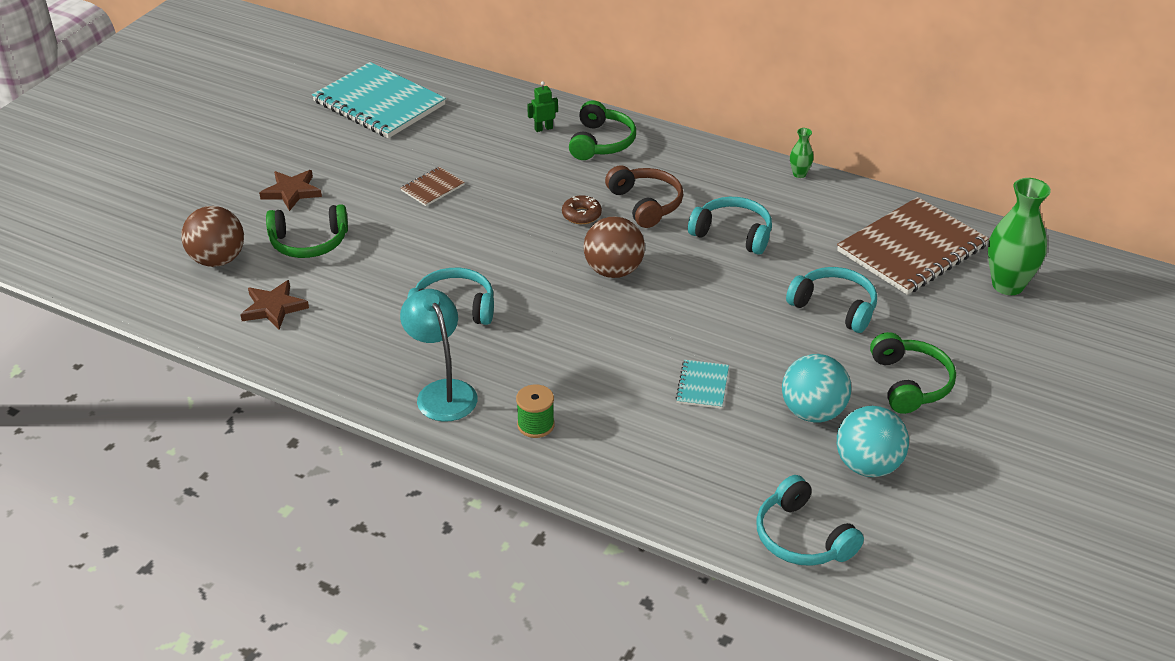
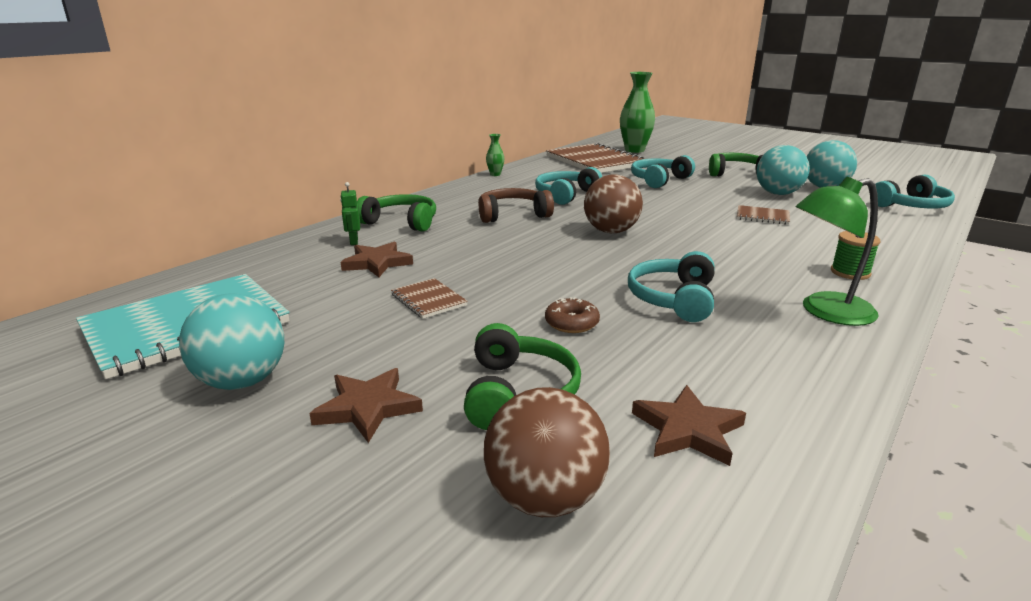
camera: 80 degrees left, 15 degrees down
turquoise lamp [400,289,477,422] -> green lamp [796,176,879,326]
brown donut [562,195,602,224] -> brown donut moved to [545,297,600,333]
turquoise notebook [676,360,729,409] -> brown notebook [737,205,790,225]
none -> turquoise ball [179,293,284,390]
none -> brown star [341,242,413,277]

